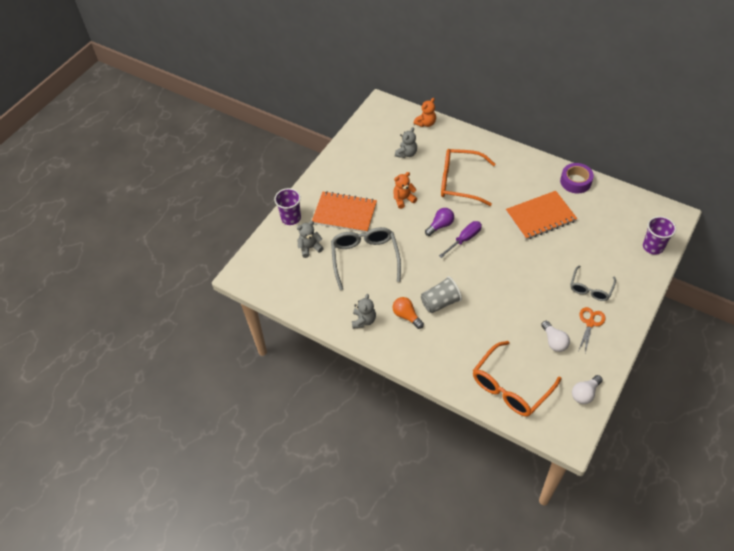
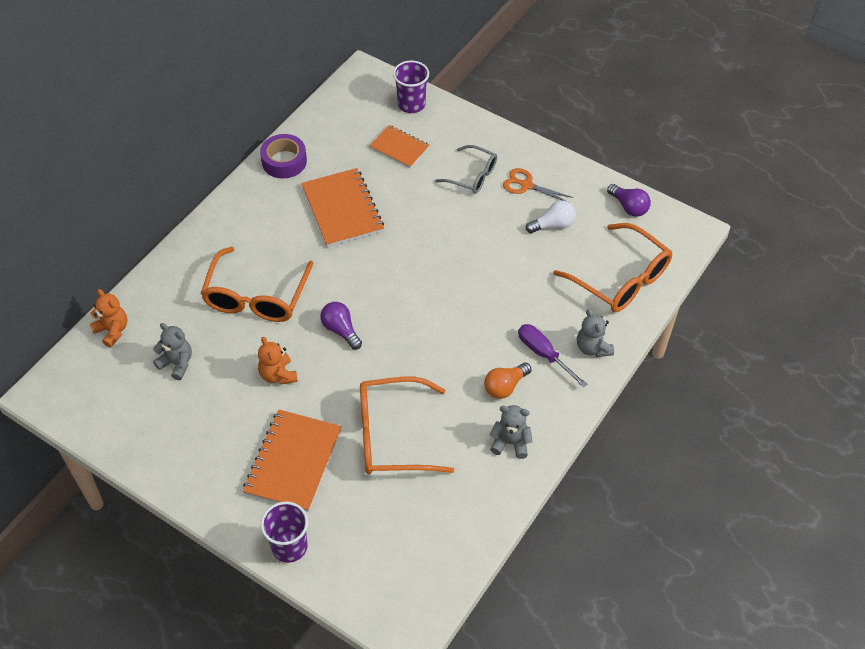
camera: 90 degrees left, 0 degrees up
grey teddy bear [297,221,324,258] -> grey teddy bear moved to [577,309,614,357]
grey glasses [331,227,401,290] -> orange glasses [360,377,455,474]
grey cup [421,276,462,313] -> none
purple screwdriver [439,221,482,258] -> purple screwdriver moved to [518,324,587,388]
white light bulb [572,375,603,404] -> purple light bulb [607,184,651,217]
none -> orange notebook [369,125,430,168]

